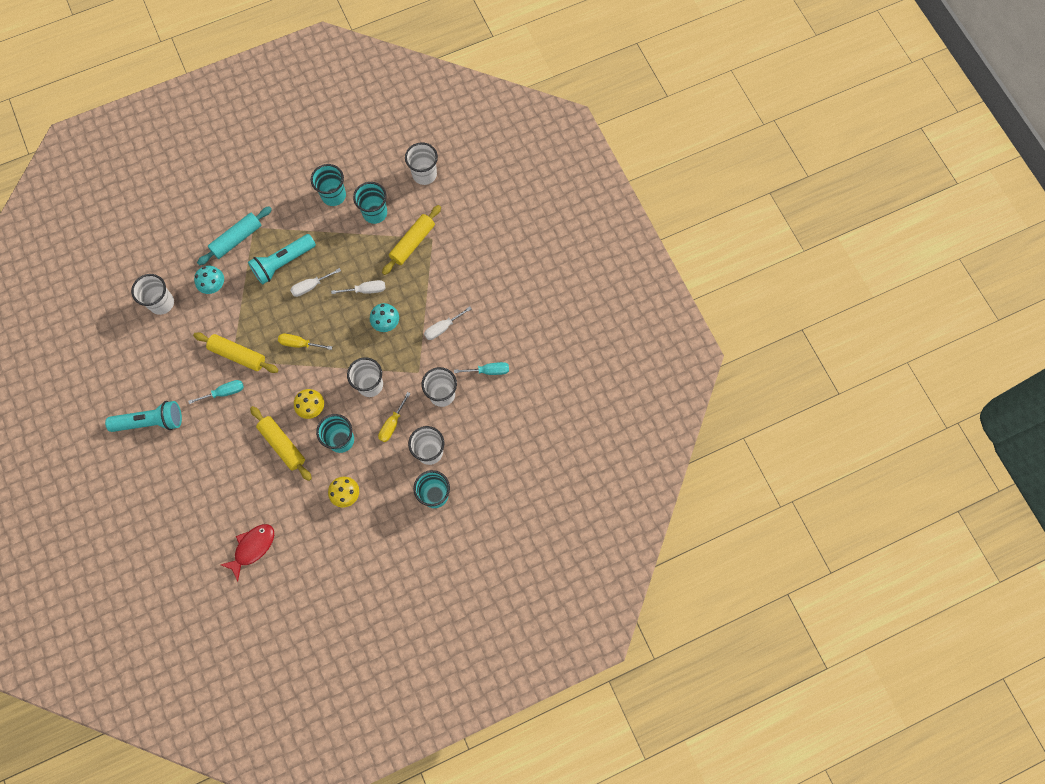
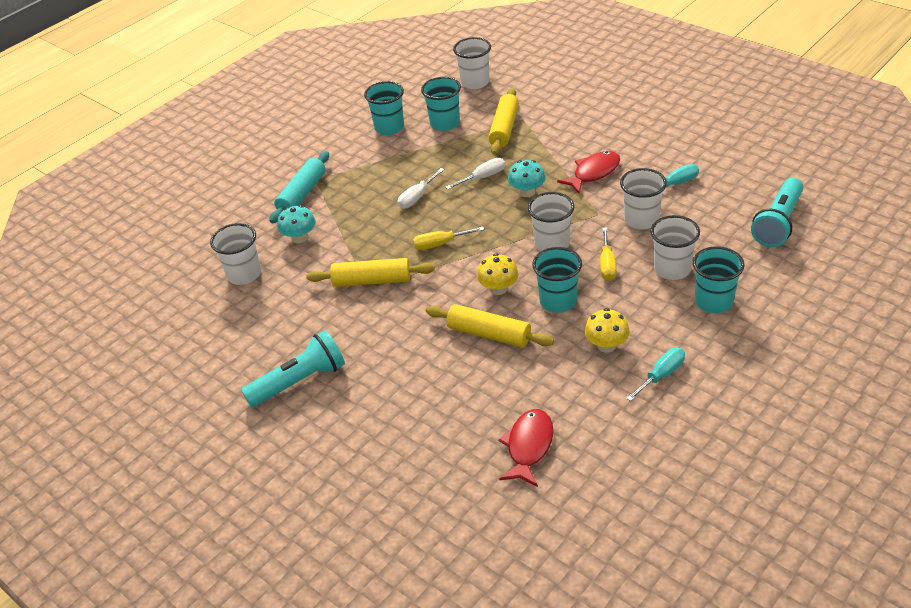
camera: 20 degrees left, 30 degrees down
turquoise screwdriver [188,380,244,404] -> turquoise screwdriver moved to [626,348,685,401]
turquoise flashlight [248,234,316,285] -> turquoise flashlight moved to [751,178,803,247]
white screwdriver [424,306,472,340] -> red fish [557,151,620,194]

